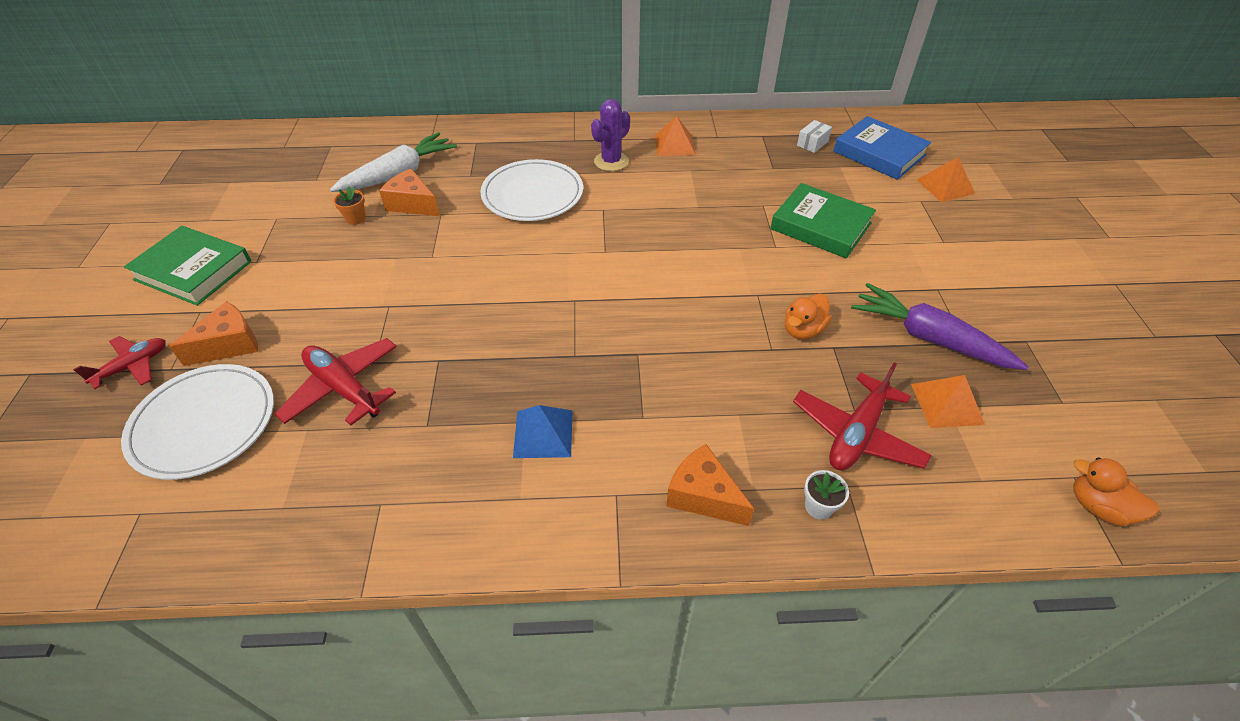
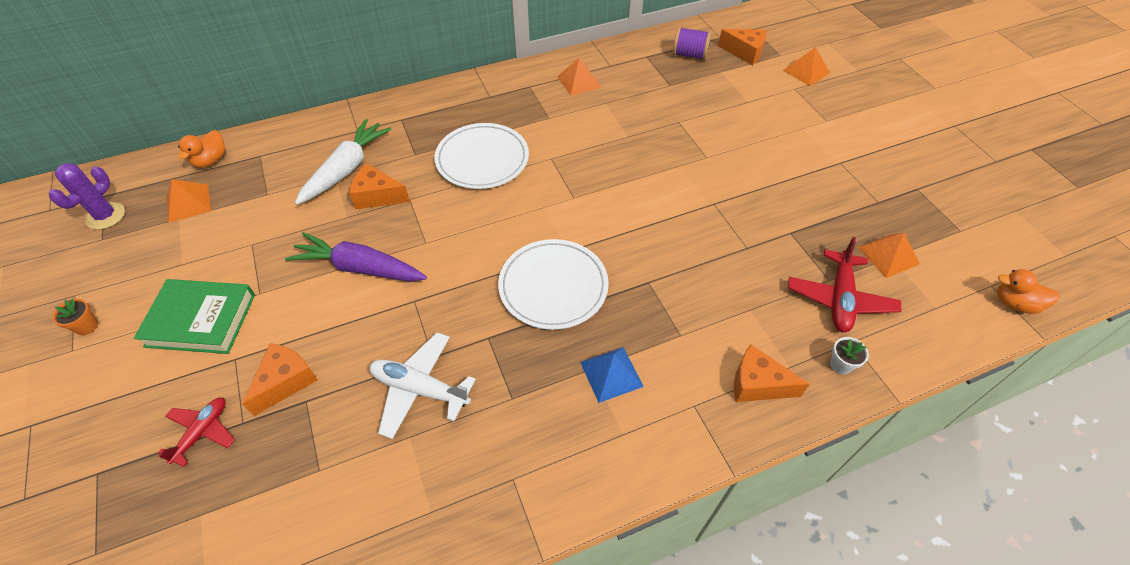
camera: 20 degrees left, 5 degrees up
white plate [121,364,274,480] -> white plate moved to [498,239,609,330]
red plane [275,338,397,426] -> white plane [370,332,476,439]
orange flower pot [333,186,366,225] -> orange flower pot moved to [52,298,98,335]
purple cactus [591,99,630,171] -> purple cactus moved to [49,163,125,230]
green book [770,183,876,258] -> none
orange duck [785,293,832,339] -> orange duck moved to [178,130,225,168]
white box [797,120,832,153] -> purple spool [673,27,712,60]
blue book [833,116,931,180] -> orange cheese [718,29,766,65]
purple carrot [851,283,1029,370] -> purple carrot moved to [285,232,427,282]
none -> orange pyramid [167,179,211,223]

